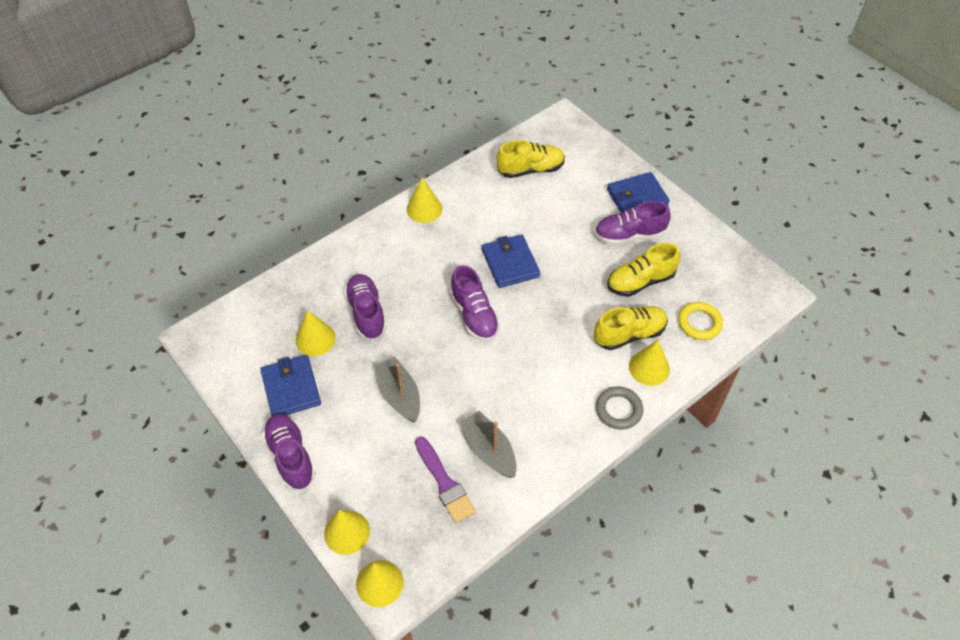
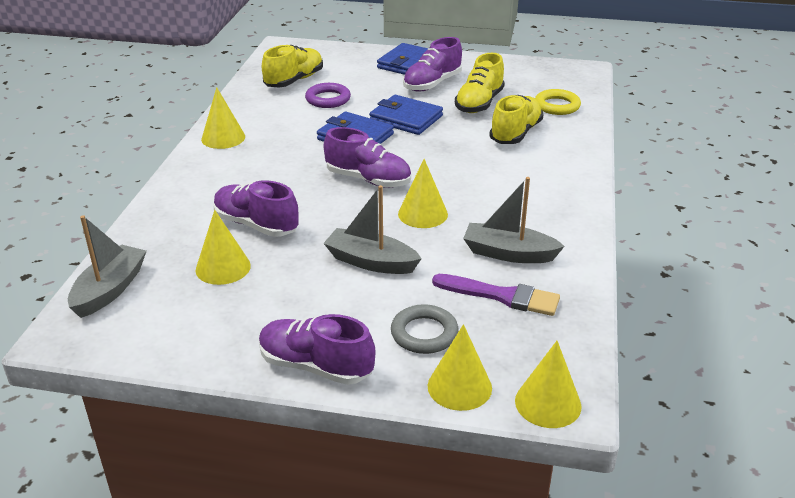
camera: 40 degrees left, 20 degrees down
blue wallet [261,355,321,416] -> blue wallet moved to [369,95,443,135]
grey ring [596,386,643,430] -> grey ring moved to [391,304,459,354]
yellow cone [629,340,670,386] -> yellow cone moved to [398,159,448,228]
none -> grey boat [68,215,147,318]
none -> purple ring [305,83,351,108]

